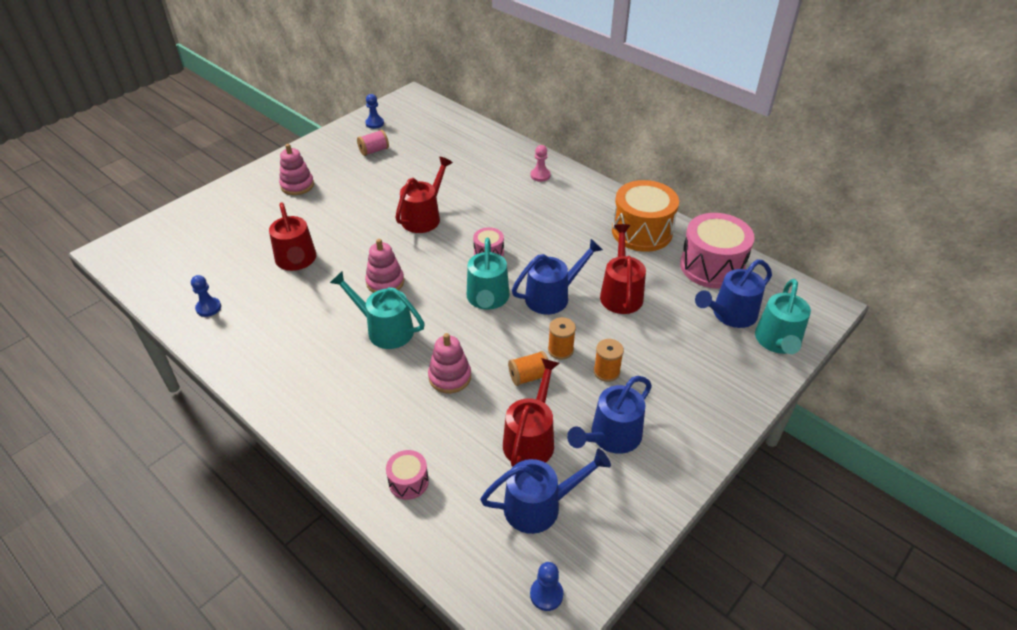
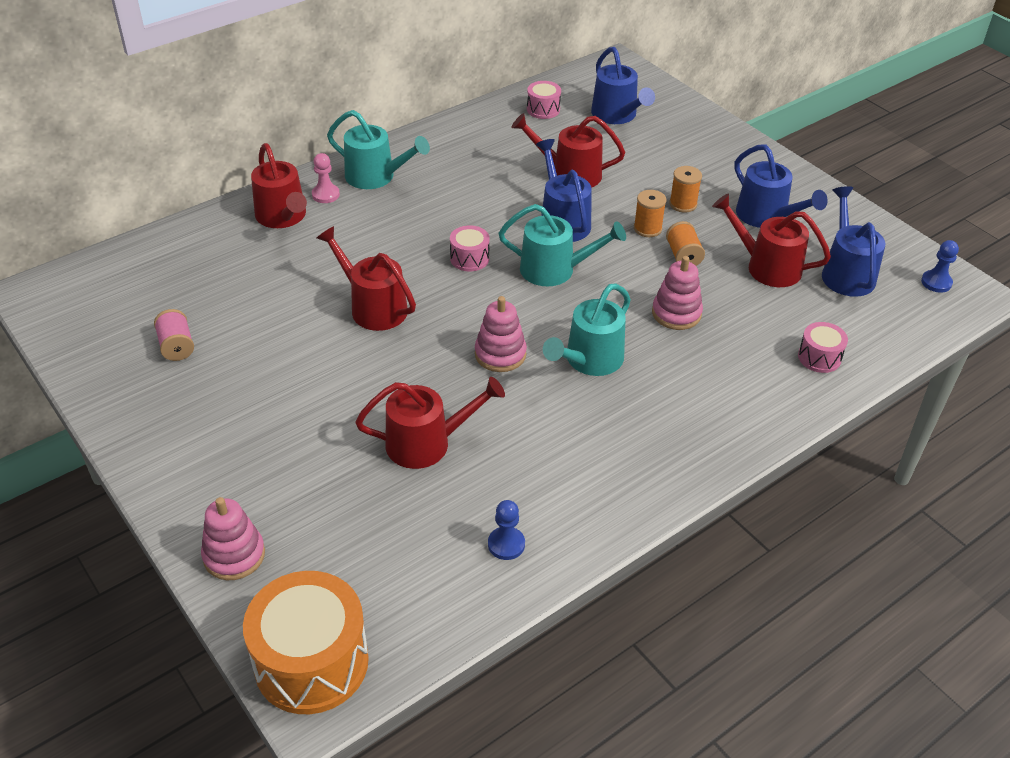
camera: 80 degrees left, 0 degrees up
pink stacking toy [279,144,314,195] -> pink stacking toy moved to [201,497,265,580]
blue pawn [365,94,384,129] -> none
orange drum [612,180,679,252] -> orange drum moved to [243,571,369,714]
pink drum [680,213,755,289] -> pink drum [527,81,561,119], size x0.48
turquoise watering can [755,279,811,354] -> turquoise watering can moved to [327,110,430,189]
none -> red watering can [251,143,307,228]

